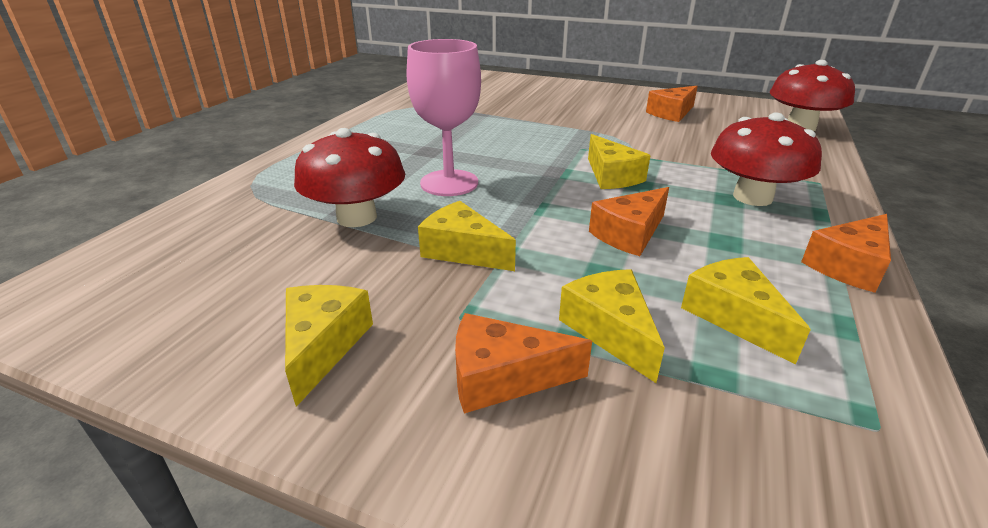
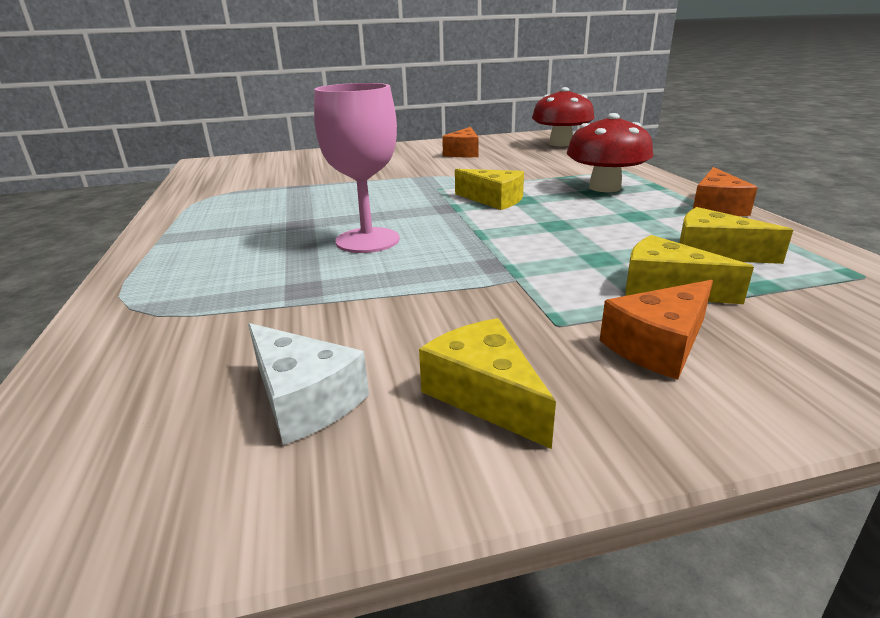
camera: 35 degrees left, 5 degrees down
red mushroom [294,128,405,227] -> none
yellow cheese [418,201,516,271] -> none
orange cheese [589,187,669,256] -> none
none -> white cheese [248,323,369,445]

